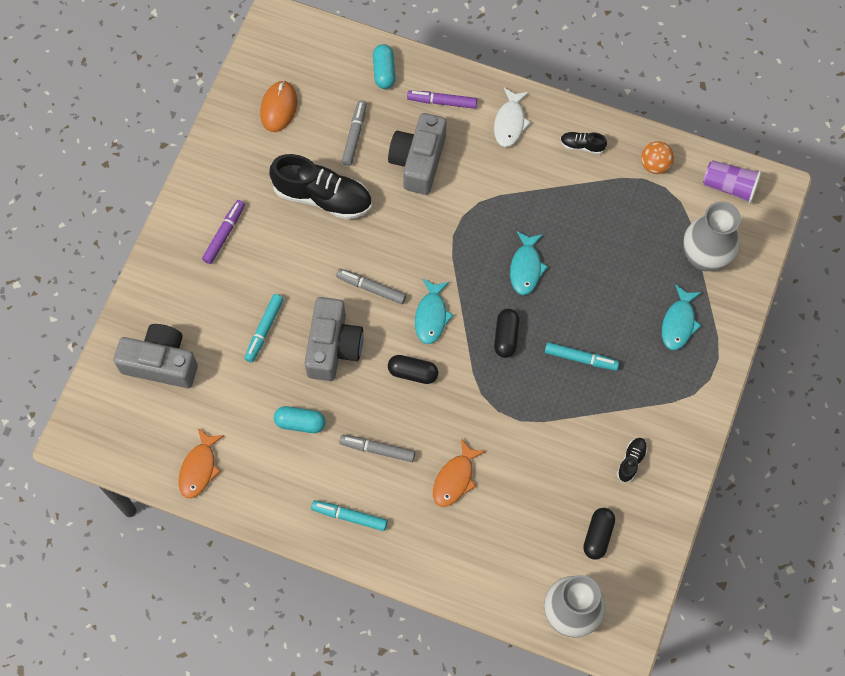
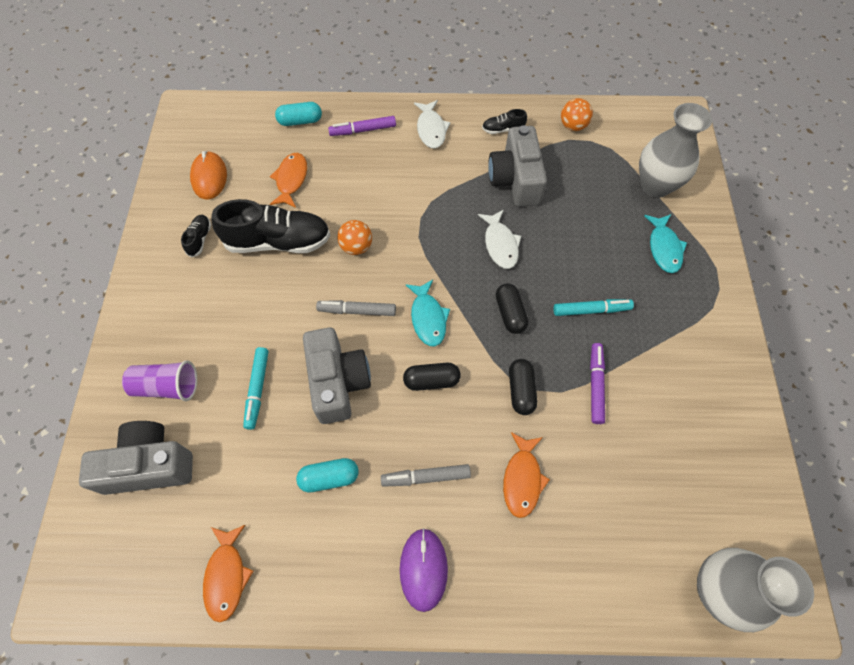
camera: 20 degrees left, 5 degrees down
purple marker [202,200,245,264] -> purple marker moved to [590,343,605,424]
turquoise marker [311,500,388,531] -> purple mouse [400,528,448,612]
grey marker [341,100,367,166] -> orange fish [270,153,307,208]
turquoise capsule [373,44,395,89] -> turquoise capsule turned 75 degrees counterclockwise [275,102,322,126]
grey camera [388,113,446,195] -> grey camera moved to [488,125,547,207]
turquoise fish [510,231,548,295] -> white fish [478,209,521,269]
black capsule [583,508,615,560] -> black capsule moved to [509,359,537,415]
black shoe [617,438,648,483] -> black shoe moved to [181,215,211,258]
purple cup [703,160,762,204] -> purple cup moved to [122,360,197,401]
none -> orange ball [337,220,372,255]

